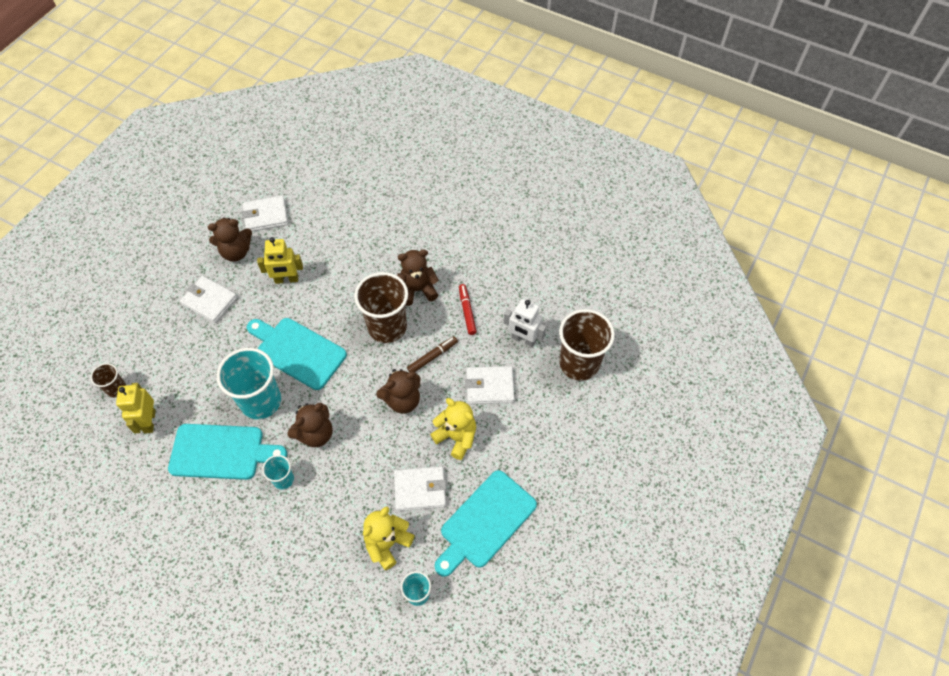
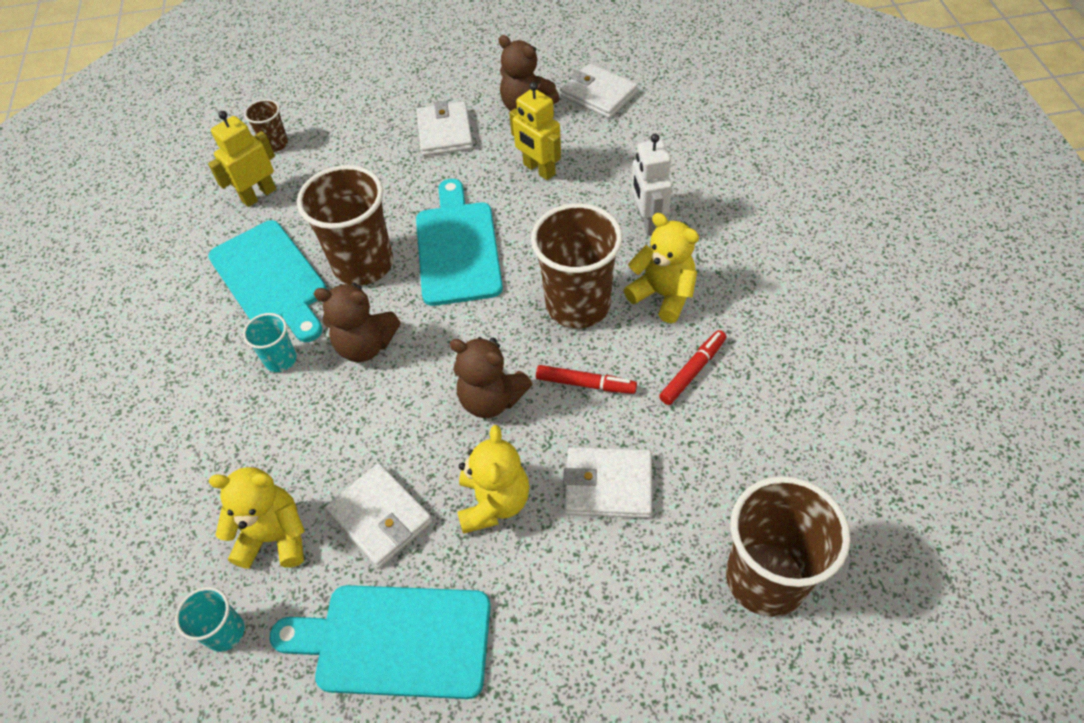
camera: 55 degrees right, 5 degrees down
turquoise cup [216,348,281,419] -> brown cup [297,165,393,286]
brown teddy bear [397,249,439,306] -> yellow teddy bear [624,213,699,323]
brown marker [407,336,458,372] -> red marker [536,365,637,394]
white wallet [465,366,515,404] -> white wallet turned 45 degrees counterclockwise [563,447,652,518]
white robot [504,299,546,347] -> white robot moved to [632,134,672,235]

